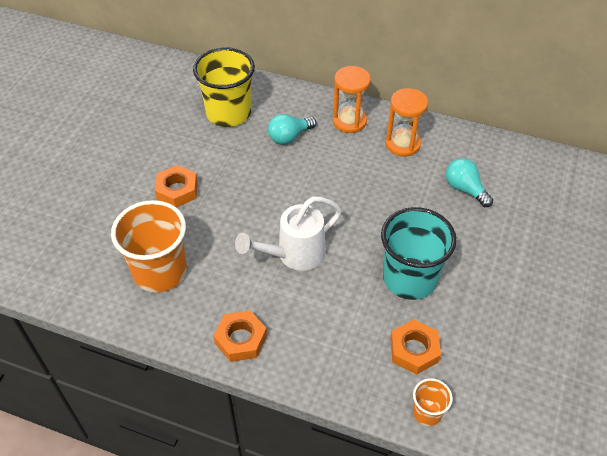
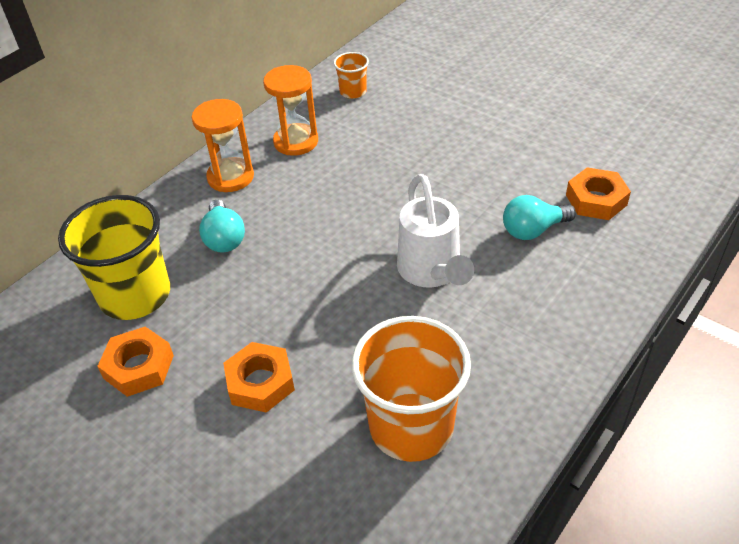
camera: 70 degrees left, 5 degrees down
orange nut [213,310,267,362] -> orange nut moved to [97,327,174,397]
turquoise cup [381,207,457,300] -> none
orange cup [413,378,453,426] -> orange cup moved to [333,52,369,99]
turquoise light bulb [446,158,493,207] -> turquoise light bulb moved to [503,195,576,240]

